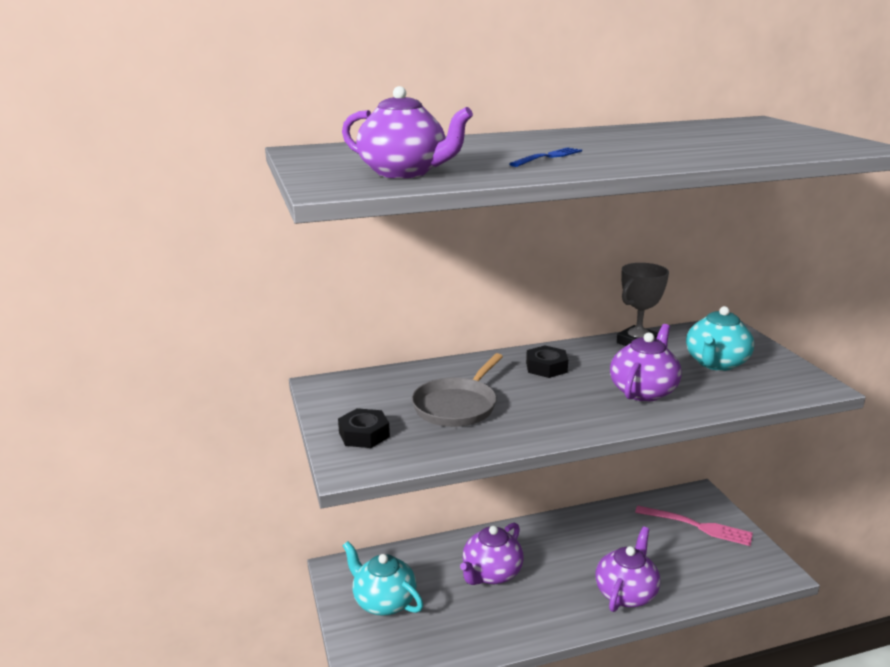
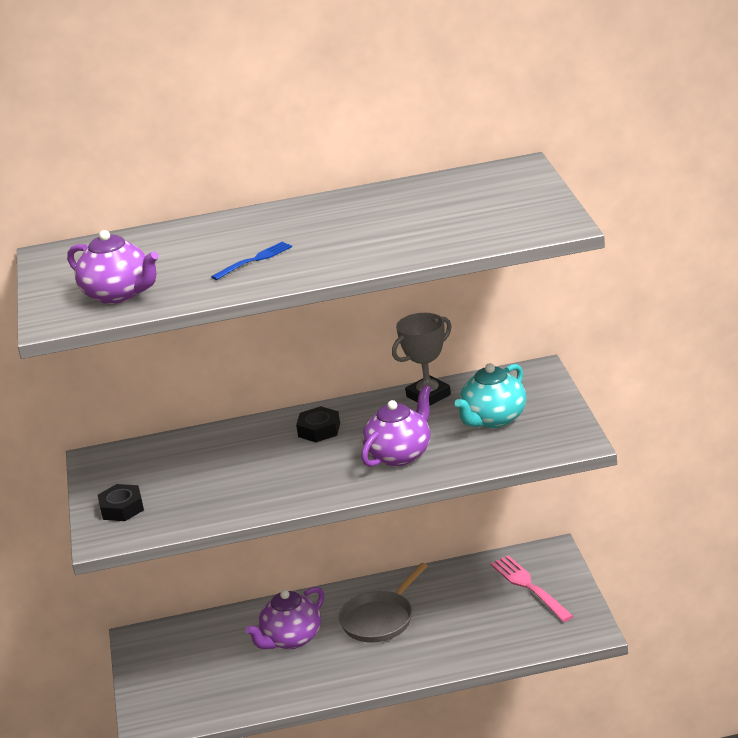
camera: 10 degrees right, 5 degrees up
turquoise teapot [343,541,423,616] -> none
grey pan [412,353,503,427] -> grey pan moved to [339,563,428,643]
purple teapot [596,527,660,612] -> none
pink fork [635,506,753,546] -> pink fork turned 150 degrees counterclockwise [490,555,574,622]

